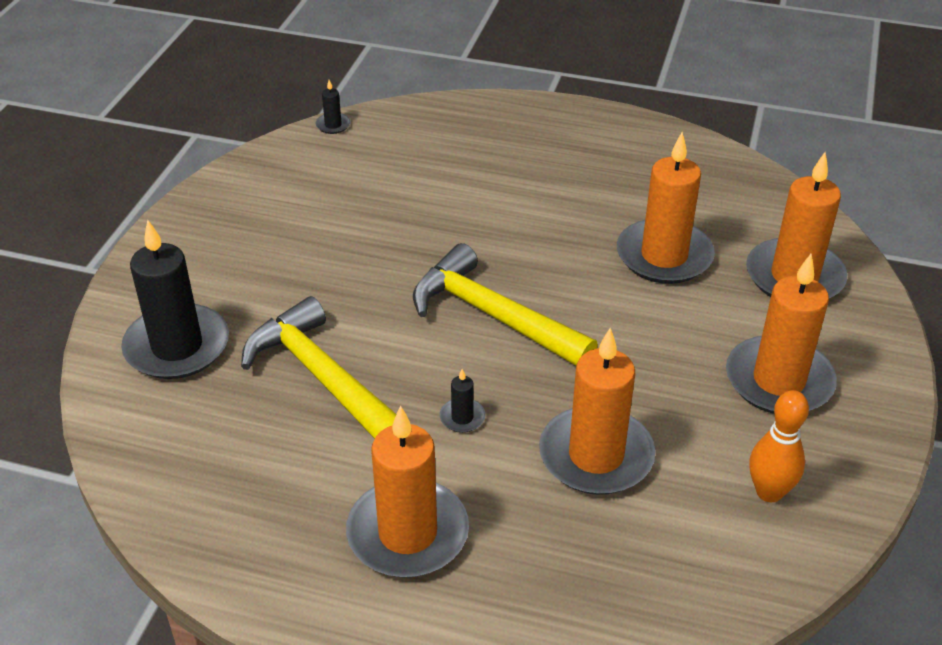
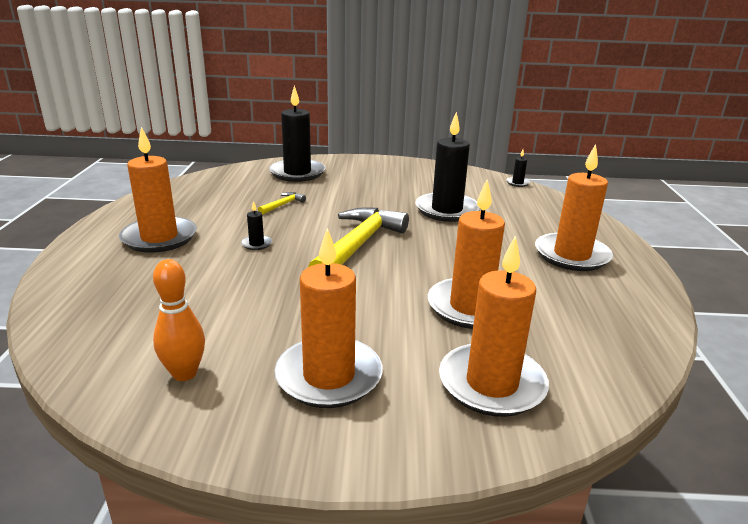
camera: 75 degrees right, 15 degrees down
yellow hammer [241,296,396,439] -> yellow hammer [258,192,306,215], size x0.42
orange candle [539,328,655,495] -> orange candle moved to [535,144,613,271]
none -> black candle [416,112,480,222]

